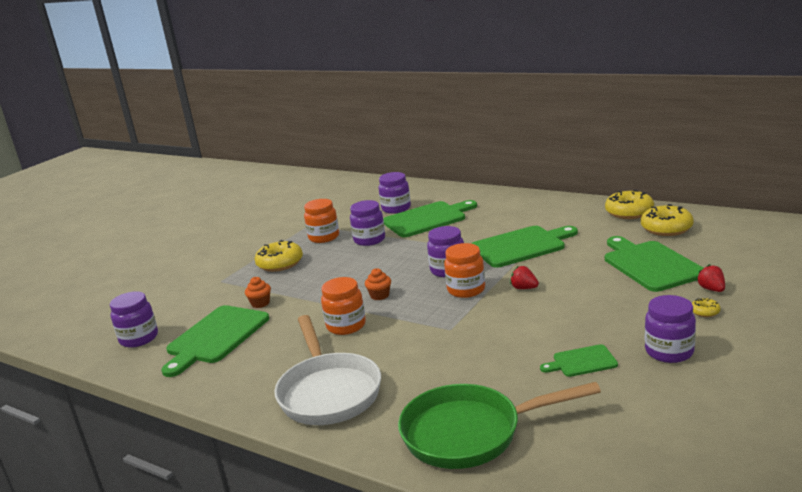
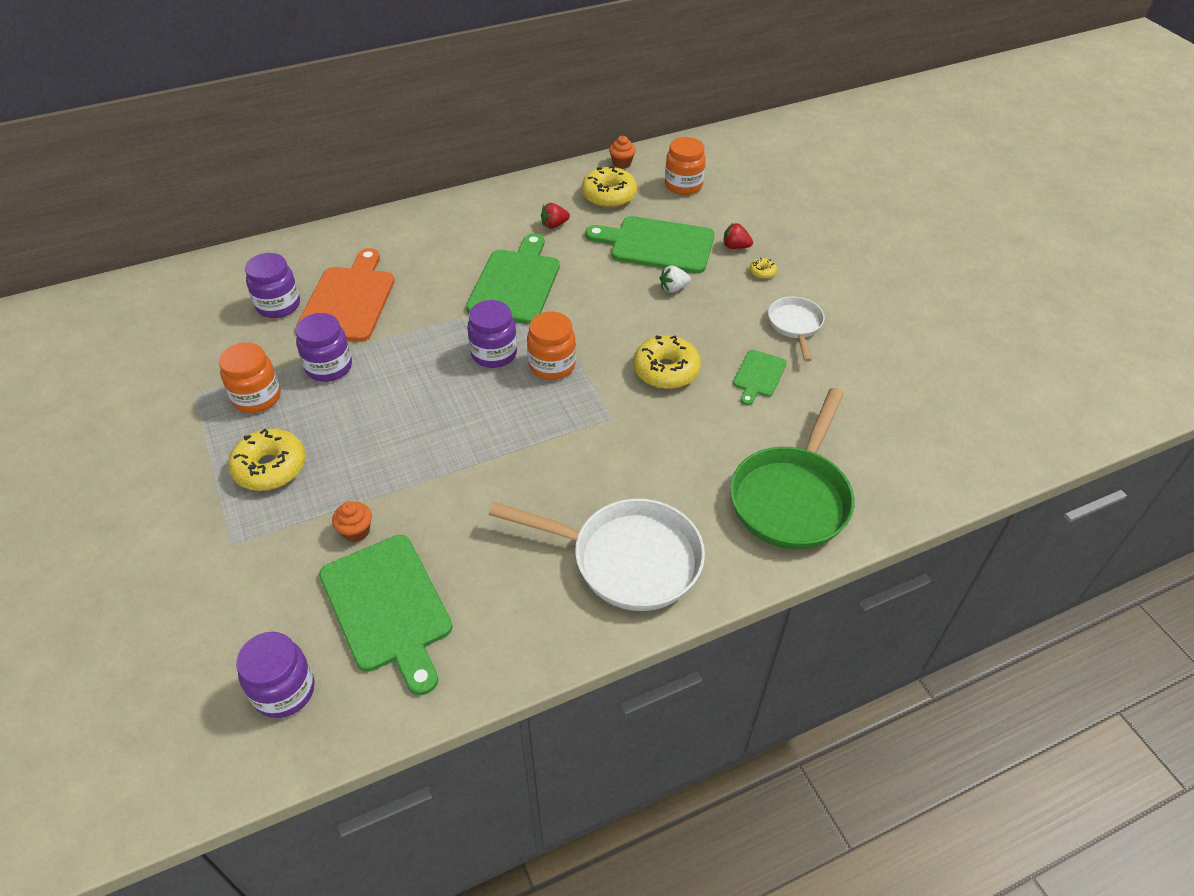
camera: 60 degrees left, 25 degrees up
orange jar [321,277,366,335] -> orange jar moved to [665,137,706,195]
orange cupcake [365,268,391,300] -> orange cupcake moved to [609,136,636,169]
green cutting board [383,200,477,237] -> orange cutting board [296,248,395,342]
red strawberry [510,266,539,289] -> red strawberry moved to [541,203,570,229]
yellow donut [605,190,654,219] -> yellow donut moved to [633,335,701,389]
purple jar [645,295,696,363] -> white pan [768,297,825,362]
none -> white strawberry [660,265,691,293]

